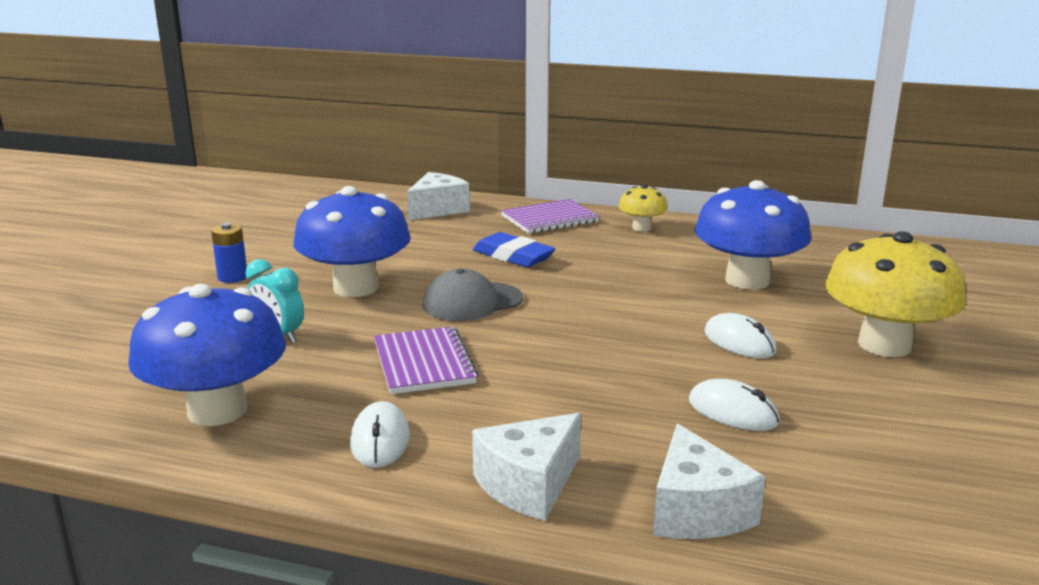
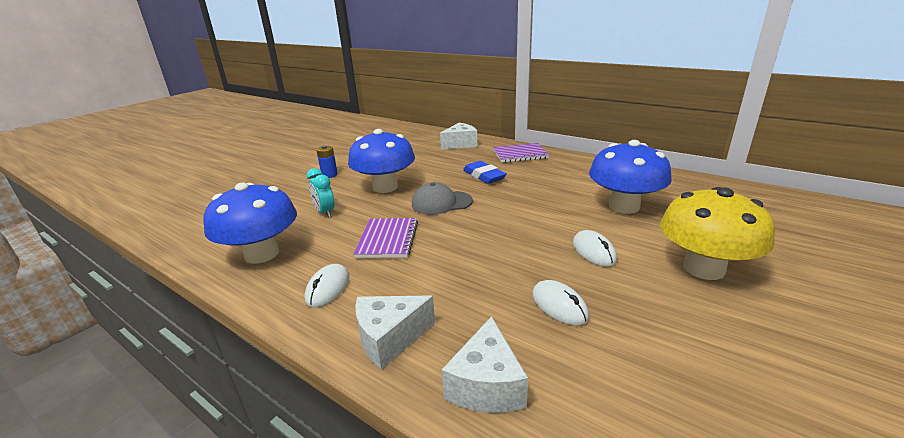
camera: 20 degrees right, 5 degrees up
yellow mushroom [619,184,668,232] -> none

